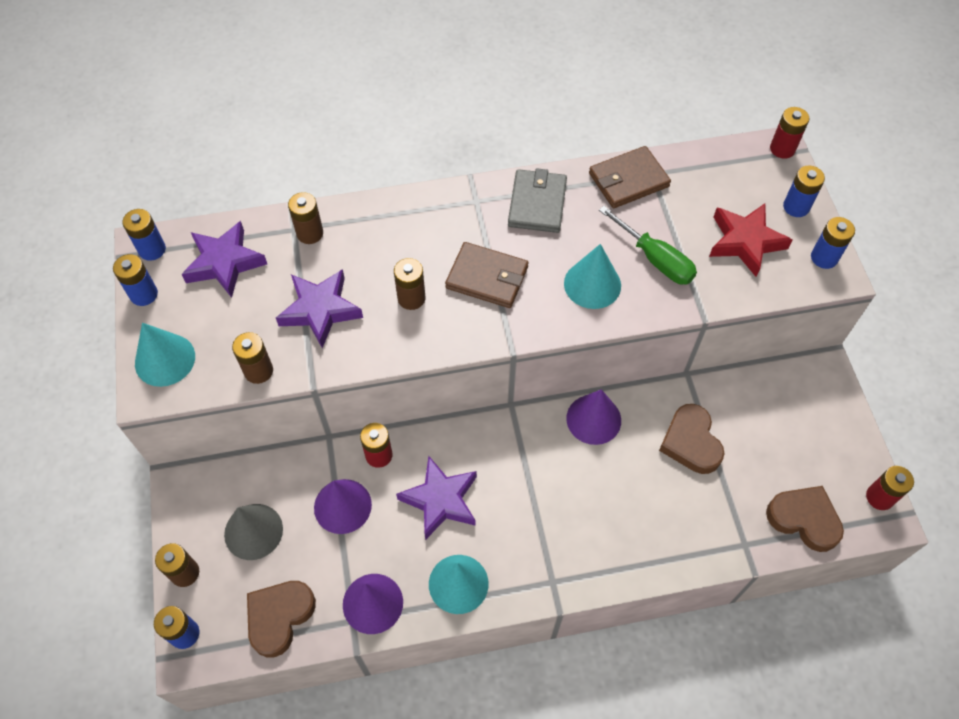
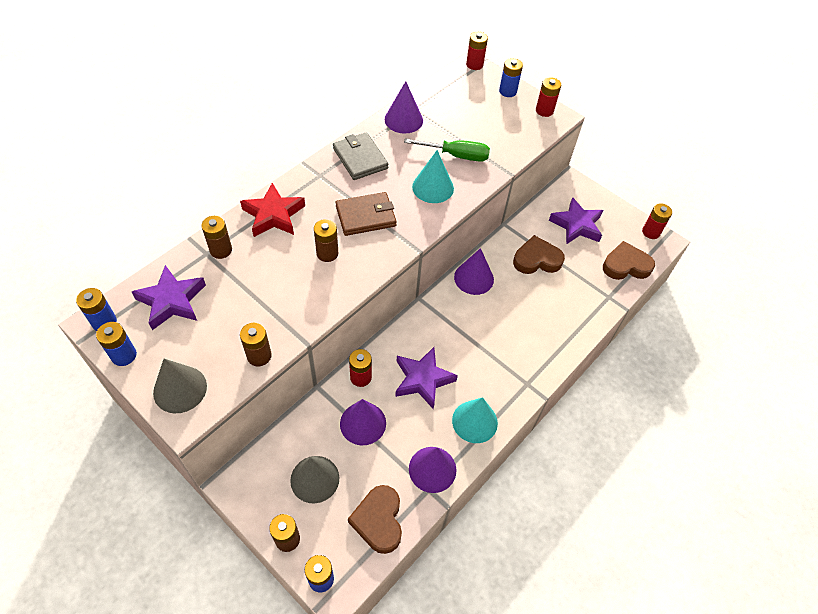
camera: 40 degrees left, 5 degrees down
turquoise cone [135,323,195,387] -> grey cone [153,359,207,413]
purple star [276,269,363,348] -> purple star moved to [549,197,603,244]
brown wallet [589,146,671,208] -> purple cone [385,81,423,133]
brown heart [659,404,725,474] -> brown heart turned 135 degrees clockwise [513,235,565,274]
red star [709,204,793,277] -> red star moved to [240,183,305,237]
blue battery [811,217,855,269] -> red battery [536,77,561,117]

